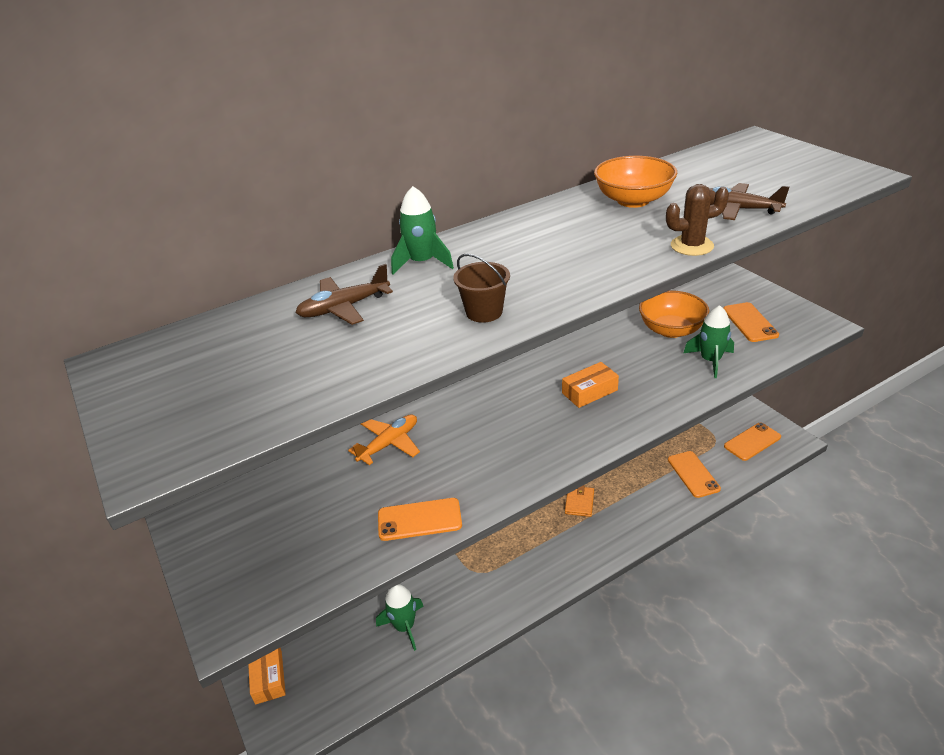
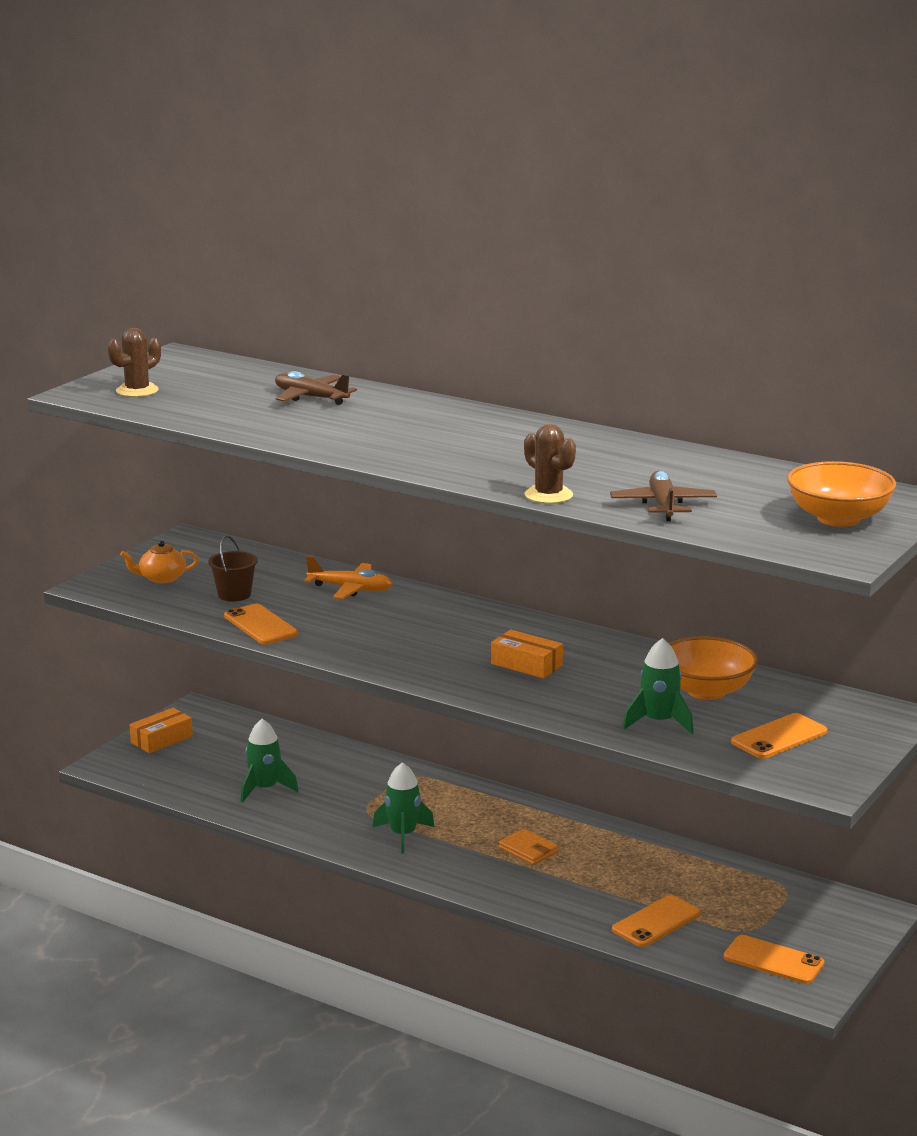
camera: 60 degrees right, 15 degrees down
green rocket [391,186,454,275] -> green rocket moved to [373,762,434,854]
brown bucket [453,253,510,323] -> brown bucket moved to [208,535,258,602]
orange wallet [565,485,594,517] -> orange wallet turned 60 degrees clockwise [499,829,559,865]
orange bowl [594,156,677,208] -> orange bowl moved to [787,461,896,527]
none -> brown cactus [108,328,161,397]
none -> orange teapot [120,541,198,583]

